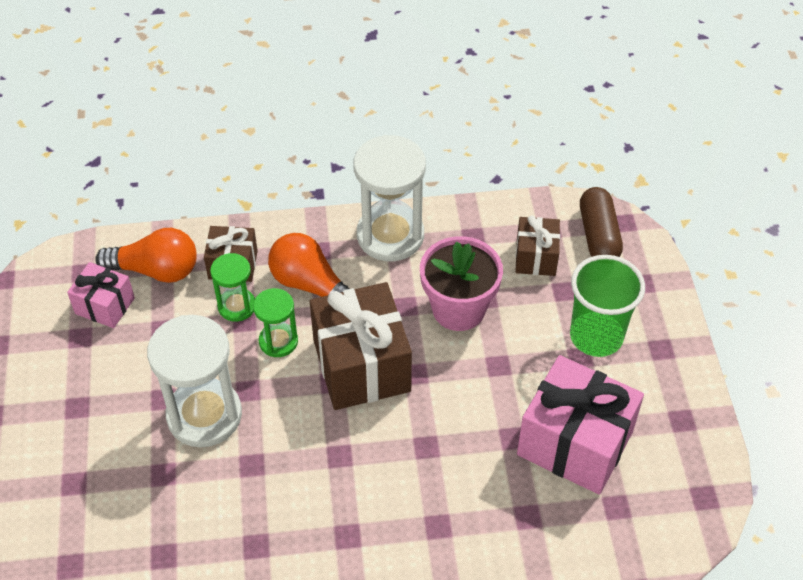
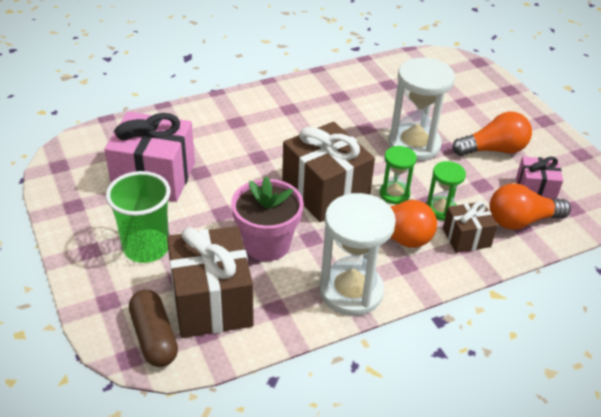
camera: 160 degrees right, 10 degrees down
brown gift [515,215,560,276] -> brown gift [167,226,254,338], size x1.86
none -> orange light bulb [452,112,532,156]

